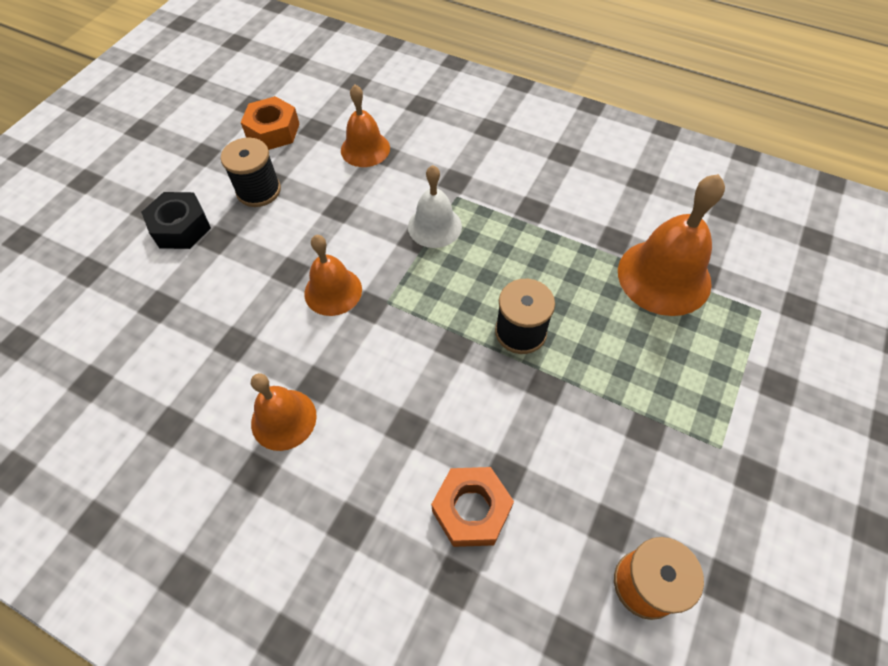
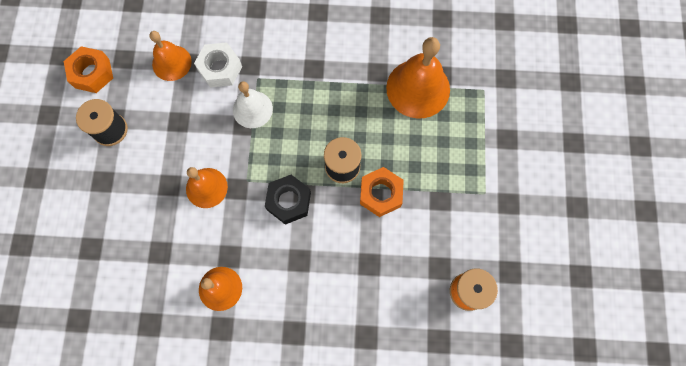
camera: 25 degrees left, 15 degrees up
black nut [141,192,211,249] -> black nut moved to [265,175,311,225]
orange nut [431,467,514,547] -> orange nut moved to [360,167,404,217]
none -> white nut [194,42,242,88]

